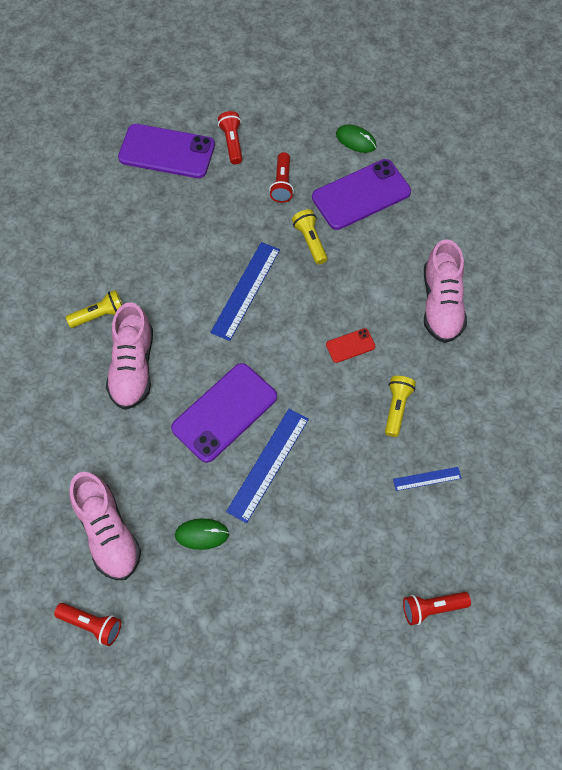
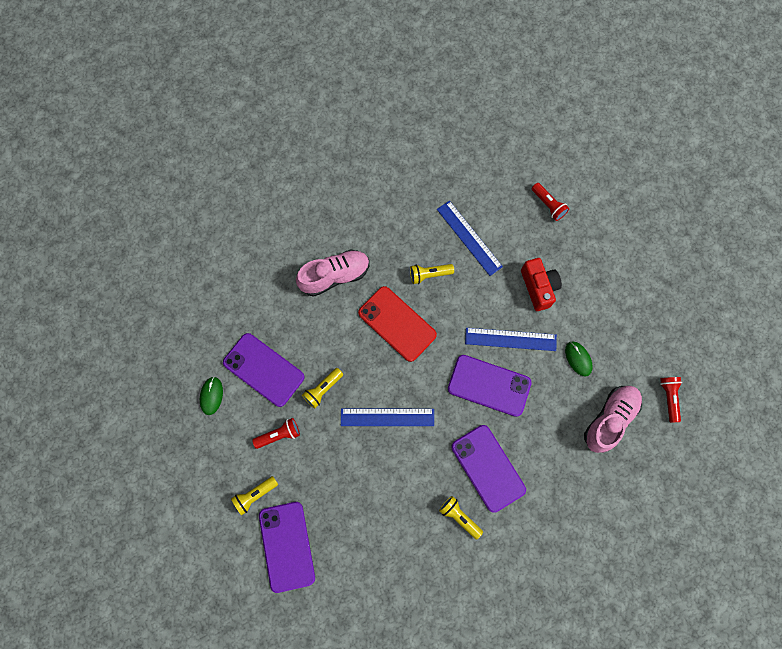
camera: 115 degrees left, 10 degrees up
pink shoe [106,302,153,410] -> purple phone [451,425,526,513]
red flashlight [218,111,242,164] -> yellow flashlight [231,476,278,515]
red phone [326,328,375,363] -> red phone [358,286,437,362], size x2.18
blue ruler [393,467,461,491] -> blue ruler [437,200,503,276], size x1.87
none -> red camera [521,258,562,311]

